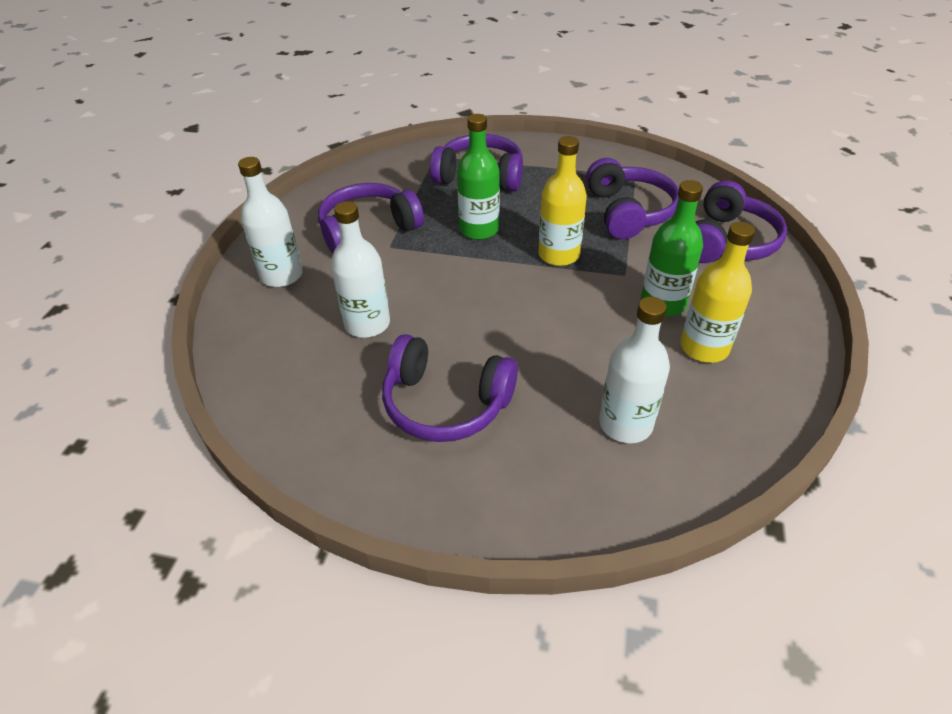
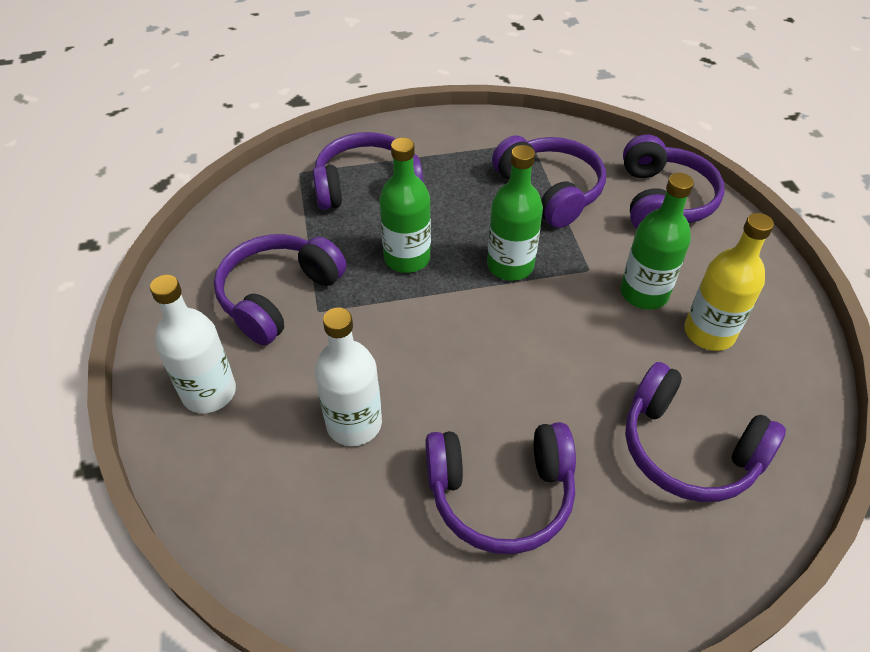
camera: 25 degrees left, 5 degrees up
yellow bottle [538,136,587,266] -> green bottle [487,145,543,281]
white bottle [599,296,670,443] -> purple headphones [625,362,786,502]

